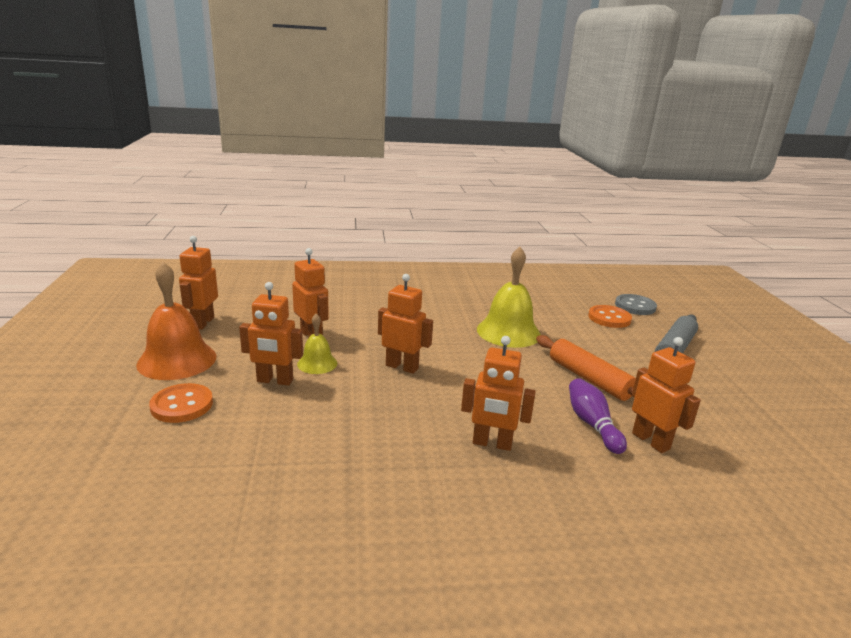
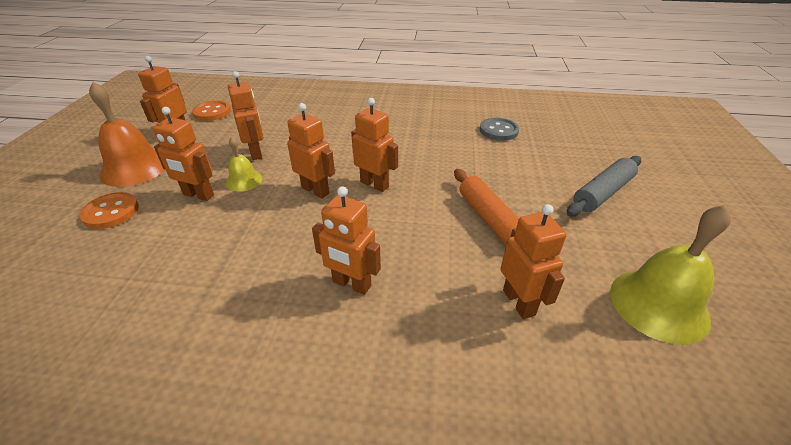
camera: 15 degrees right, 15 degrees up
yellow bell [477,247,541,348] -> yellow bell moved to [610,205,731,345]
purple bowling pin [569,378,627,454] -> none
orange button [588,305,632,328] -> orange button moved to [192,100,231,121]
grey button [615,294,657,315] -> grey button moved to [480,118,519,141]
none -> orange robot [351,98,398,192]

